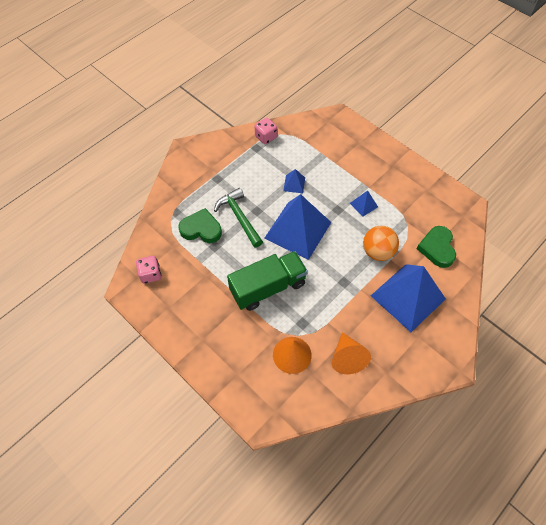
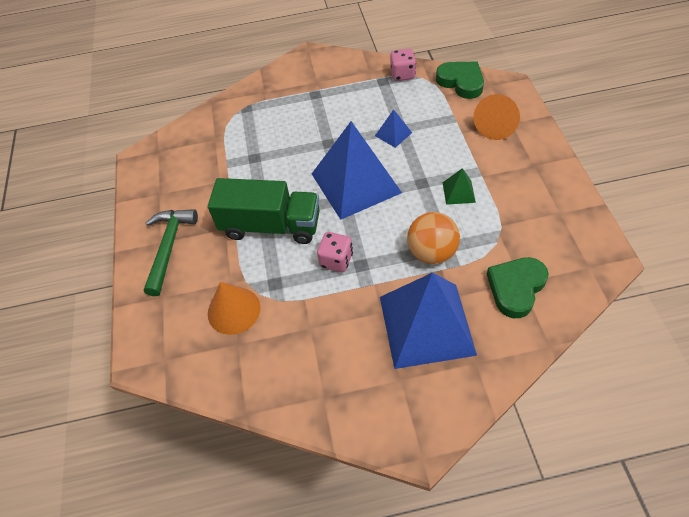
camera: 40 degrees right, 5 degrees down
pink dice [136,256,162,284] -> pink dice moved to [317,232,353,272]
green heart [178,208,222,243] -> green heart moved to [436,62,484,99]
green hammer [214,188,263,248] -> green hammer moved to [144,209,198,296]
orange cone [332,332,371,374] -> orange cone moved to [474,94,520,140]
blue pyramid [350,190,378,217] -> green pyramid [443,168,476,205]

